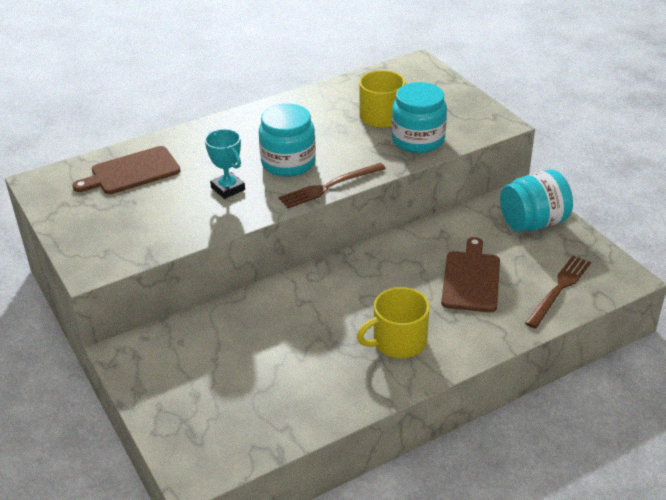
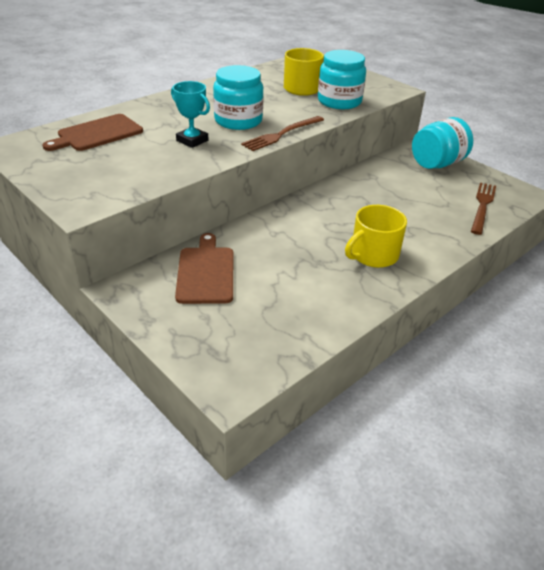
camera: 15 degrees left, 0 degrees up
brown cutting board [441,237,500,312] -> brown cutting board moved to [175,233,233,304]

